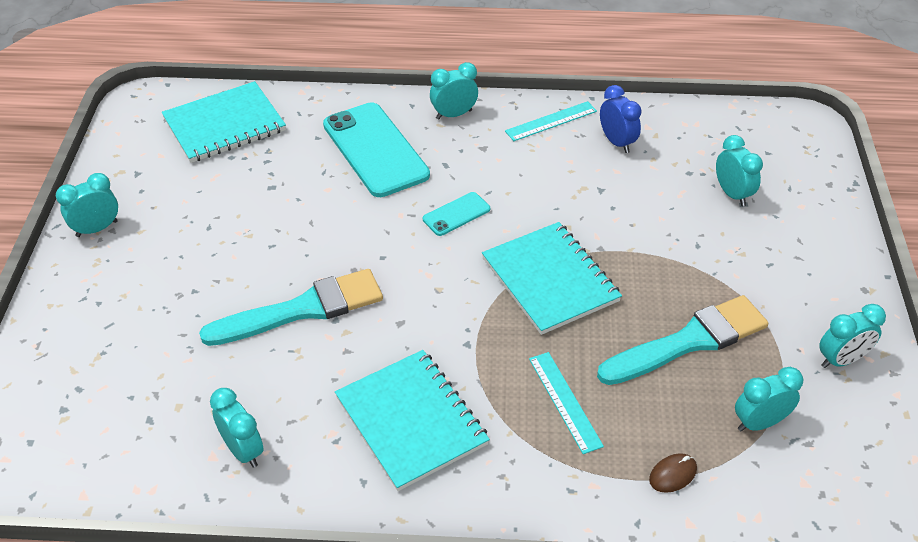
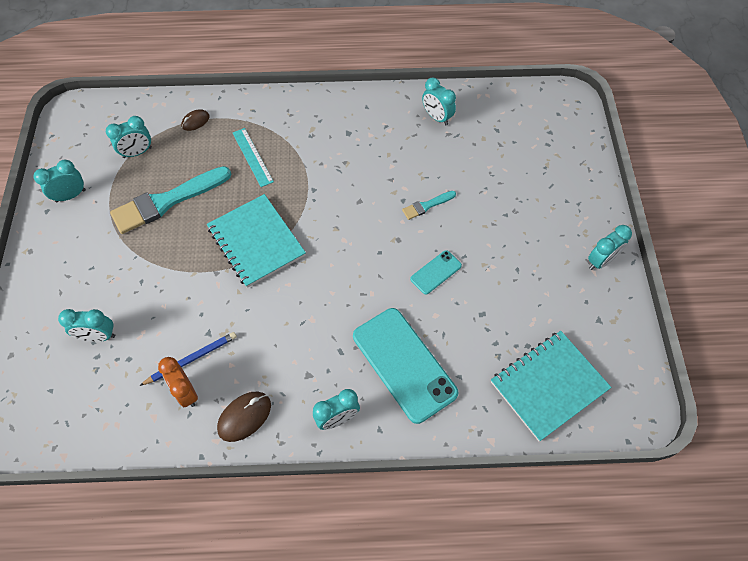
camera: 175 degrees right, 15 degrees up
turquoise brush [199,269,383,346] -> turquoise brush [402,191,456,220], size x0.47
turquoise notebook [335,350,490,491] -> none
turquoise phone [423,192,490,236] -> turquoise phone moved to [410,250,462,295]
turquoise ruler [505,101,597,141] -> brown mouse [217,391,271,442]
blue clock [600,85,642,153] -> orange clock [158,357,198,407]
turquoise clock [716,135,763,206] -> turquoise clock turned 60 degrees counterclockwise [58,309,115,342]
none -> blue pencil [139,332,237,386]

